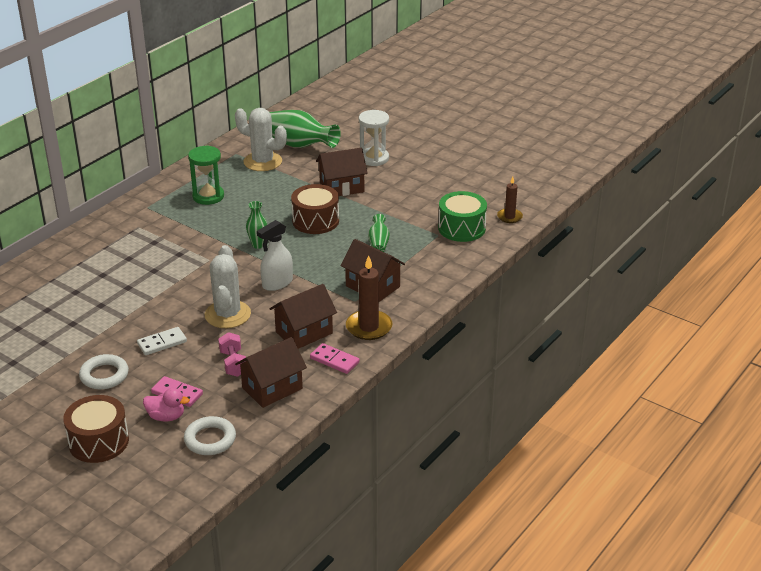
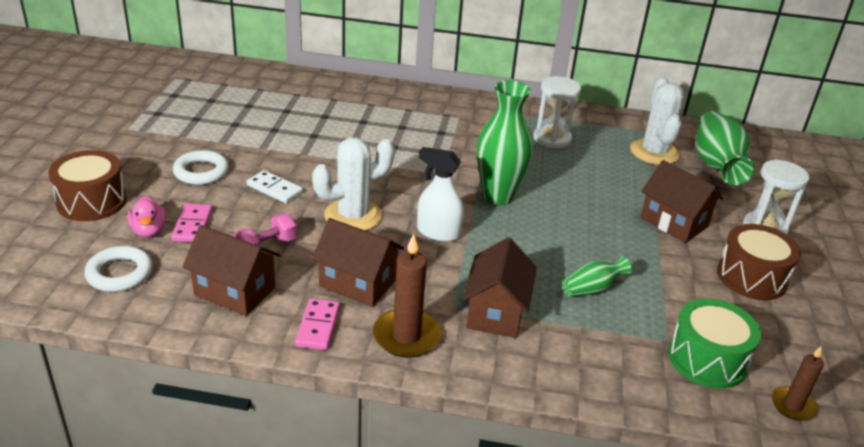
camera: 60 degrees right, 0 degrees up
green hourglass [188,145,224,205] -> white hourglass [533,76,581,149]
green vase [246,201,267,249] -> green vase [477,80,533,206], size x1.96
brown drum [291,184,339,234] -> brown drum moved to [717,224,801,300]

